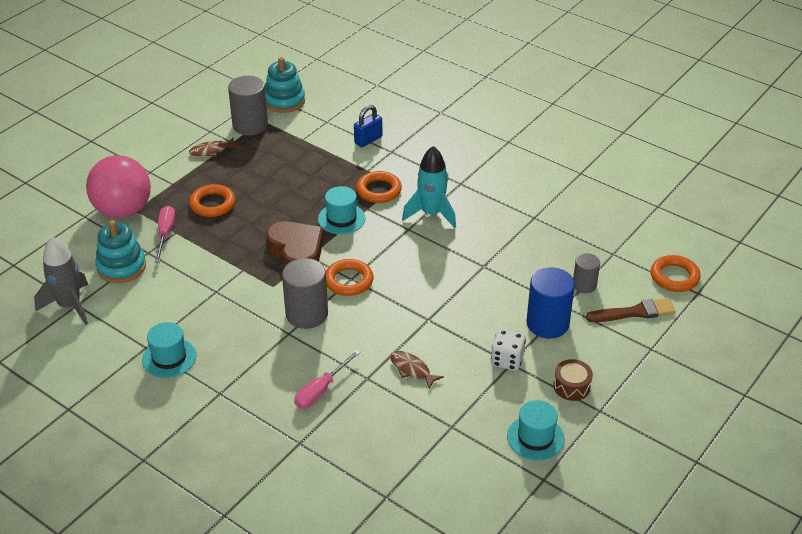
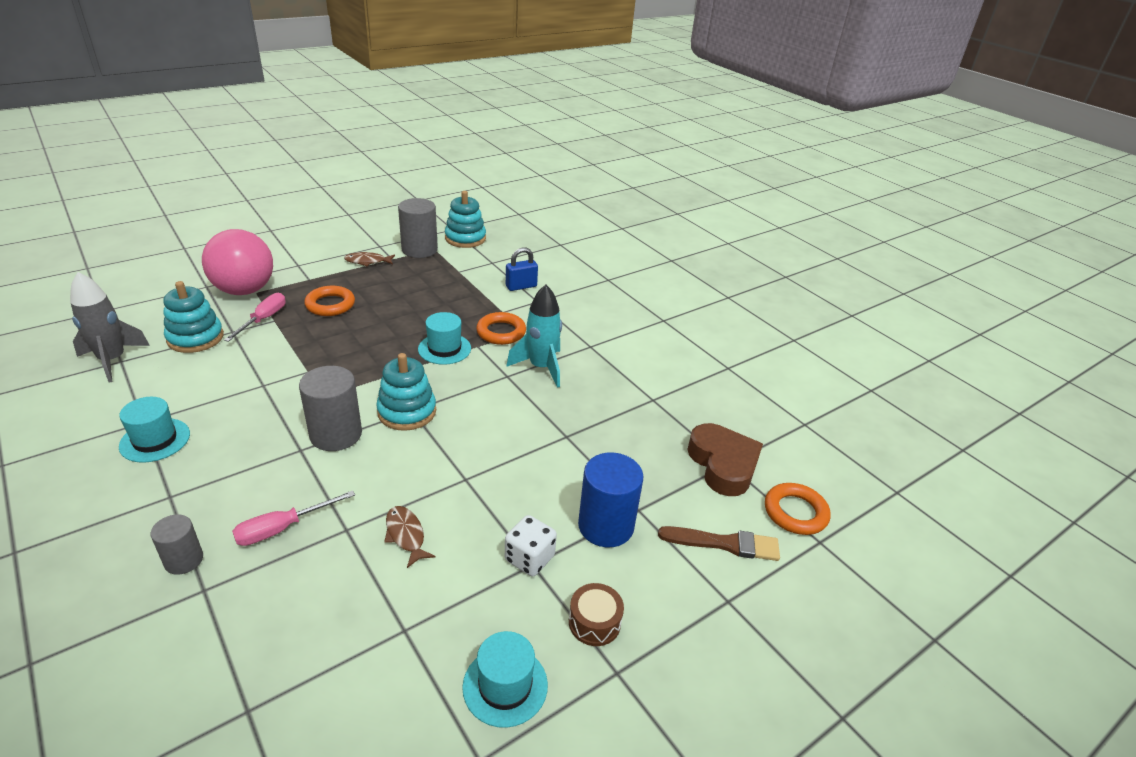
camera: 15 degrees right, 5 degrees down
brown heart [266,221,324,267] -> brown heart moved to [687,423,763,496]
orange ring [326,259,374,296] -> turquoise stacking toy [376,353,436,431]
grey cylinder [573,253,600,293] -> grey cylinder moved to [151,514,203,575]

